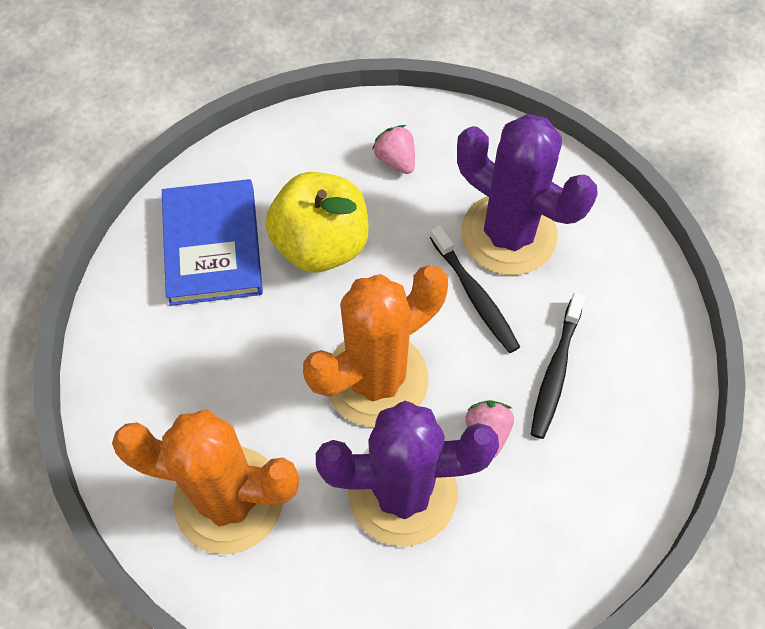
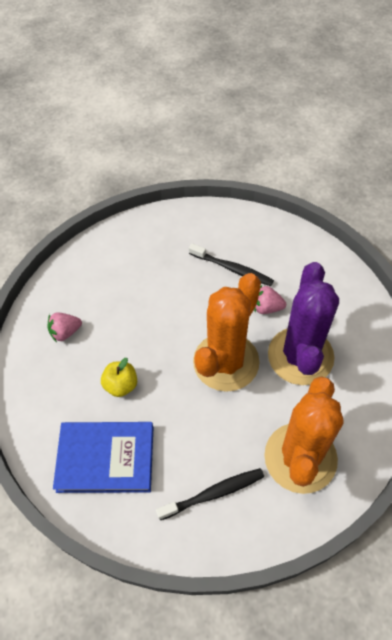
camera: 80 degrees left, 5 degrees down
yellow apple [266,172,369,272] -> yellow apple [101,358,137,397], size x0.52
orange cactus [303,265,448,427] -> orange cactus turned 60 degrees clockwise [193,273,261,392]
black toothbrush [430,225,520,353] -> black toothbrush moved to [156,468,264,520]
purple cactus [457,114,598,275] -> none

